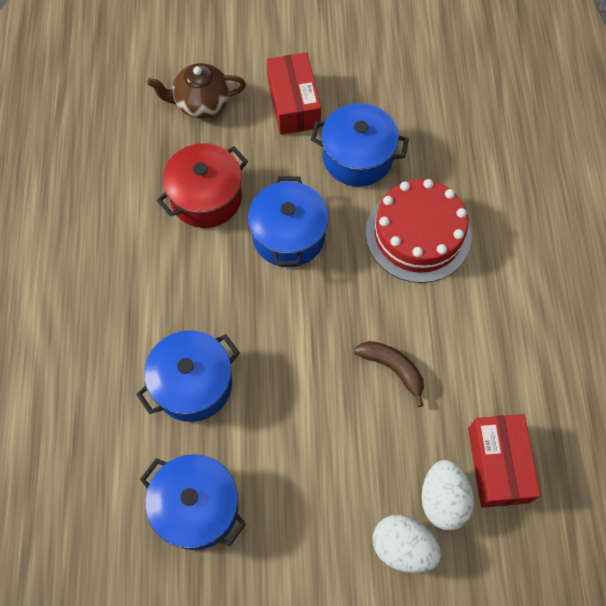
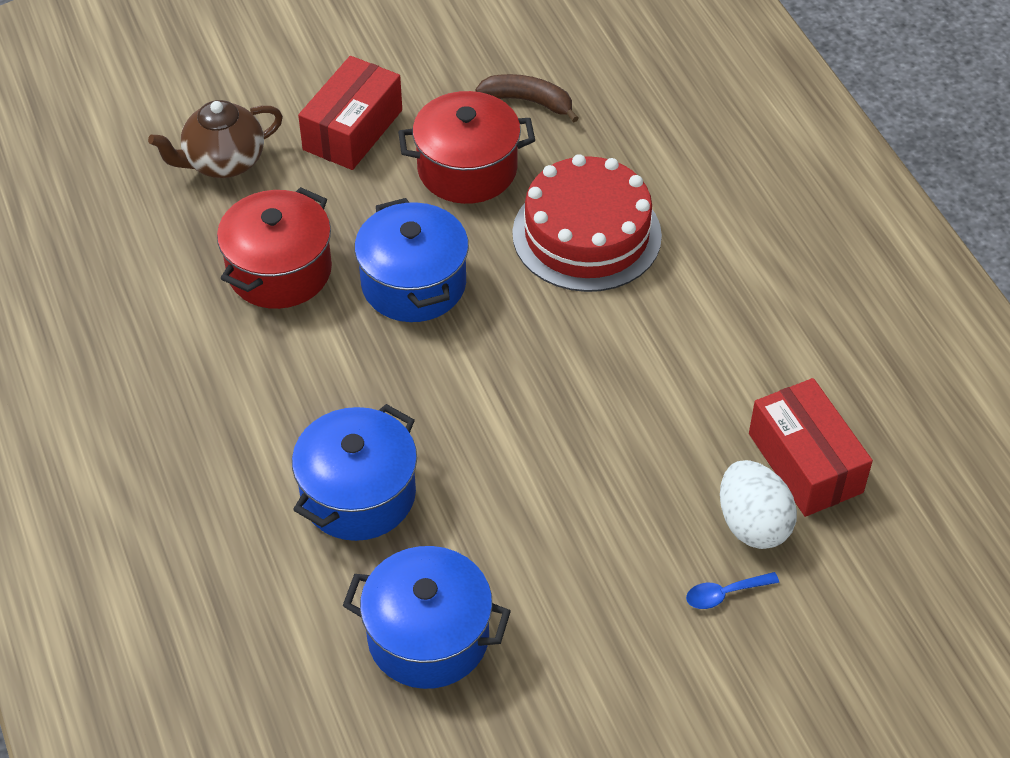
camera: 20 degrees left, 15 degrees down
red box [267,52,321,135] -> red box turned 60 degrees clockwise [298,56,402,170]
blue pot [311,103,409,187] -> red pot [398,91,535,204]
brown banana [354,341,424,407] -> brown banana moved to [475,74,579,122]
white egg [373,515,441,573] -> blue spoon [686,572,779,609]

